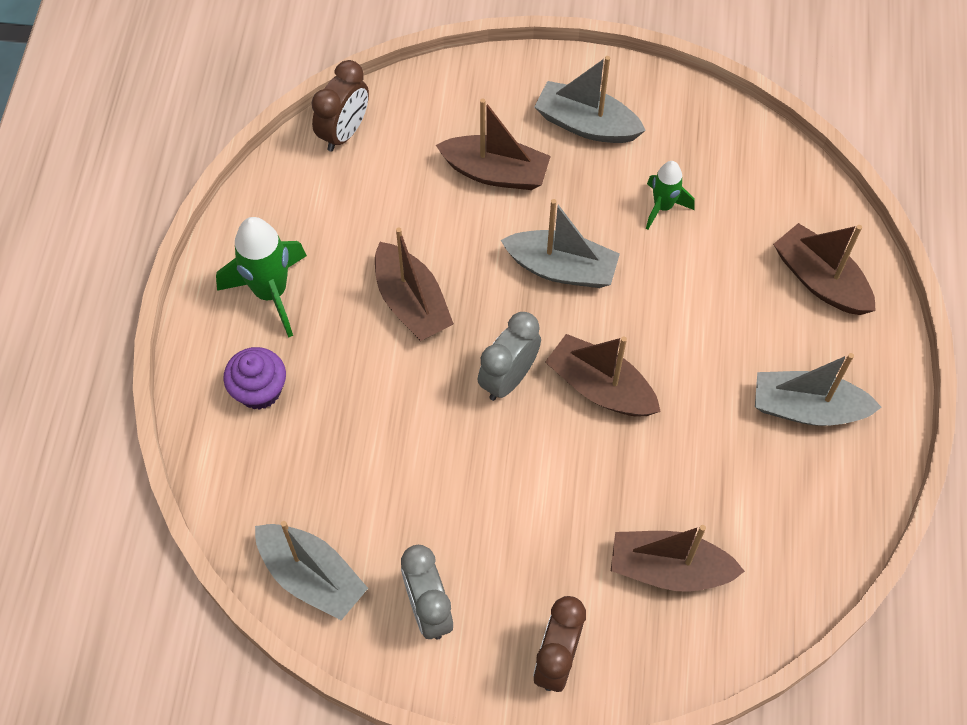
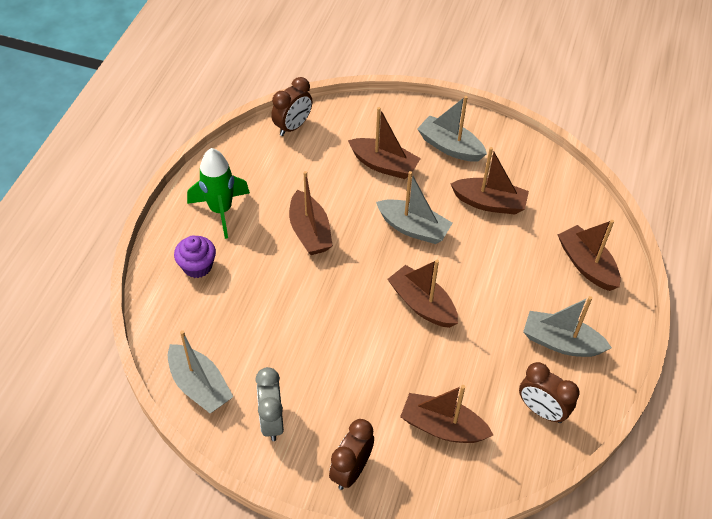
camera: 10 degrees right, 10 degrees down
grey clock [478,312,541,401] -> none
green rocket [646,161,694,229] -> brown boat [451,147,529,214]
none -> brown clock [519,362,580,423]

